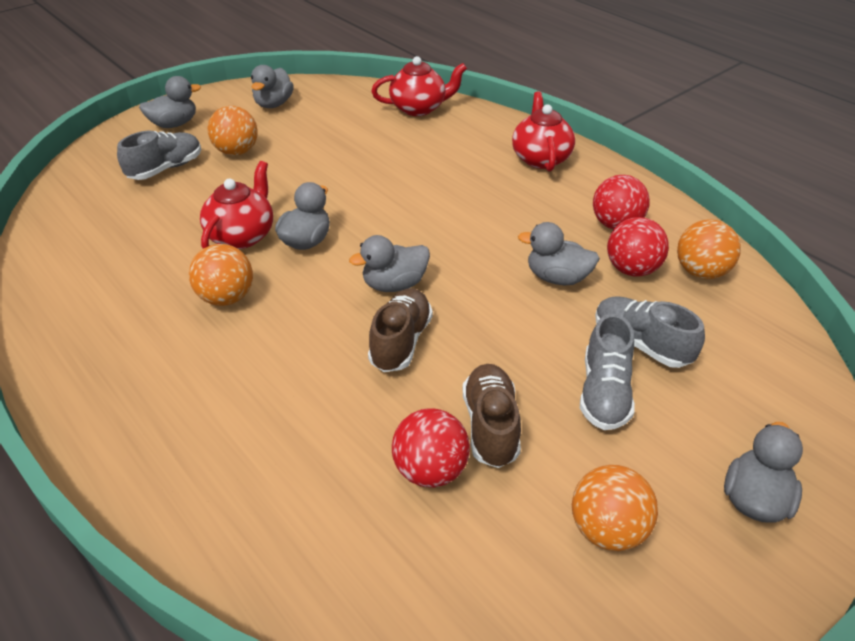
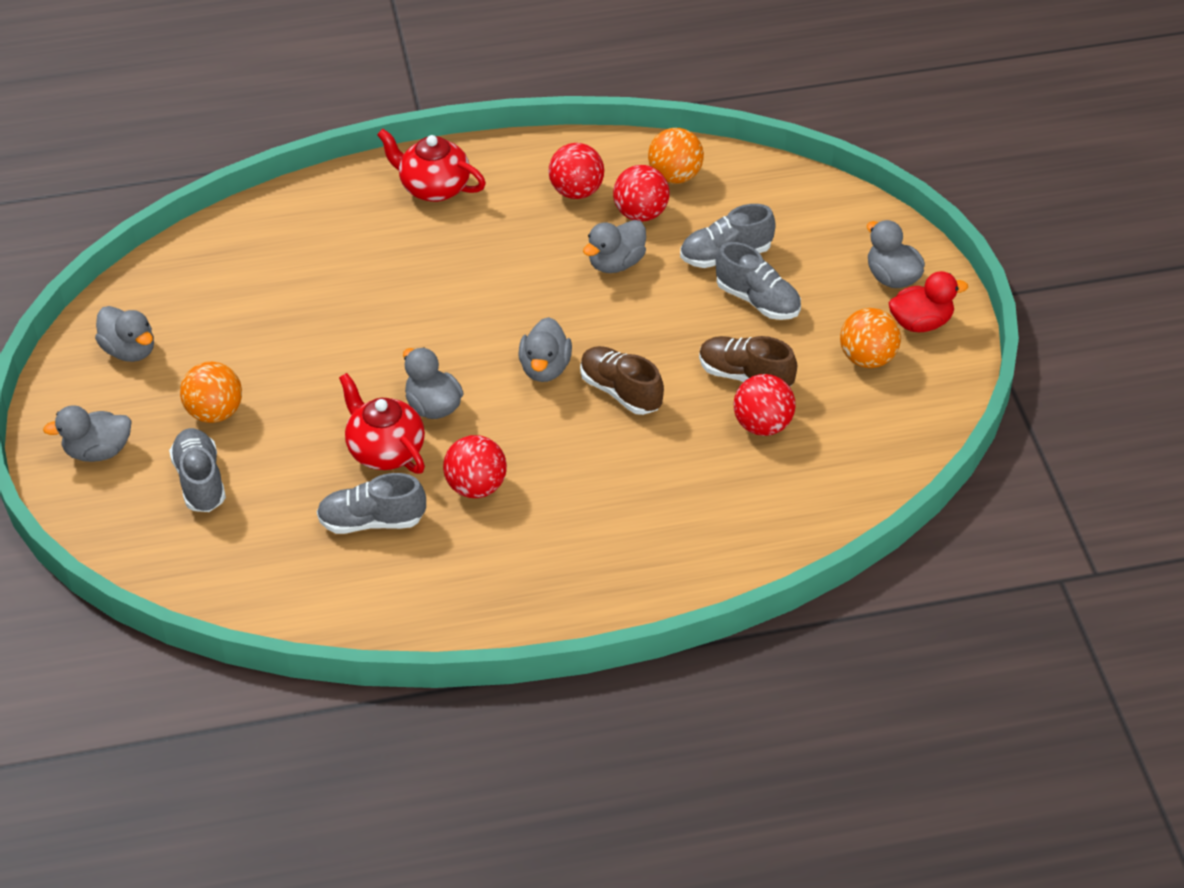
camera: 60 degrees left, 5 degrees up
grey duck [139,76,201,128] -> grey duck turned 105 degrees counterclockwise [43,405,132,462]
orange ball [189,244,253,306] -> red ball [443,435,507,498]
red teapot [372,56,467,116] -> none
none -> grey shoe [317,473,426,534]
none -> red duck [889,271,968,332]

